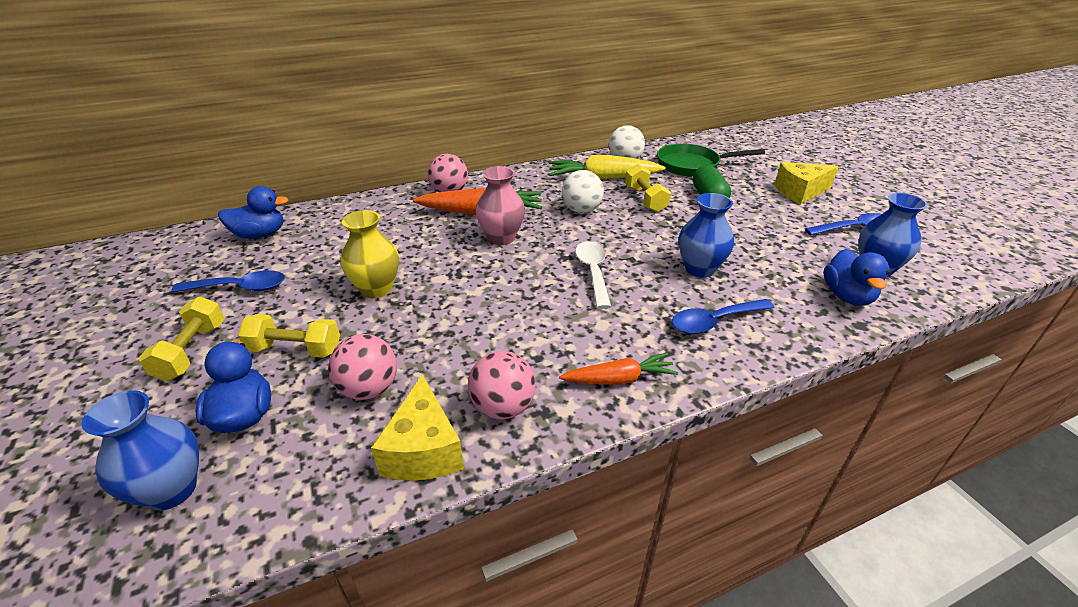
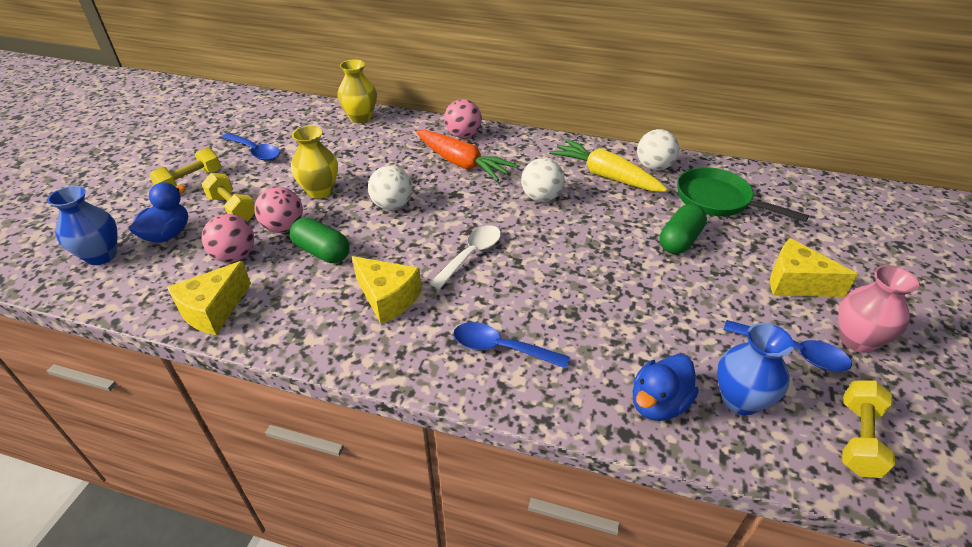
camera: 40 degrees right, 5 degrees up
blue duck [218,186,288,239] -> none
pink ball [468,351,536,420] -> pink ball moved to [254,187,303,233]
pink vase [476,166,525,245] -> pink vase moved to [838,265,919,353]
orange carrot [559,353,678,385] -> none
yellow dumbbell [625,164,671,212] -> yellow dumbbell moved to [842,380,895,478]
blue vase [679,193,734,278] -> none
none -> green capsule [290,217,349,263]
none -> yellow vase [337,59,377,123]
none -> yellow cheese [352,256,422,324]
none -> white ball [368,166,412,210]

